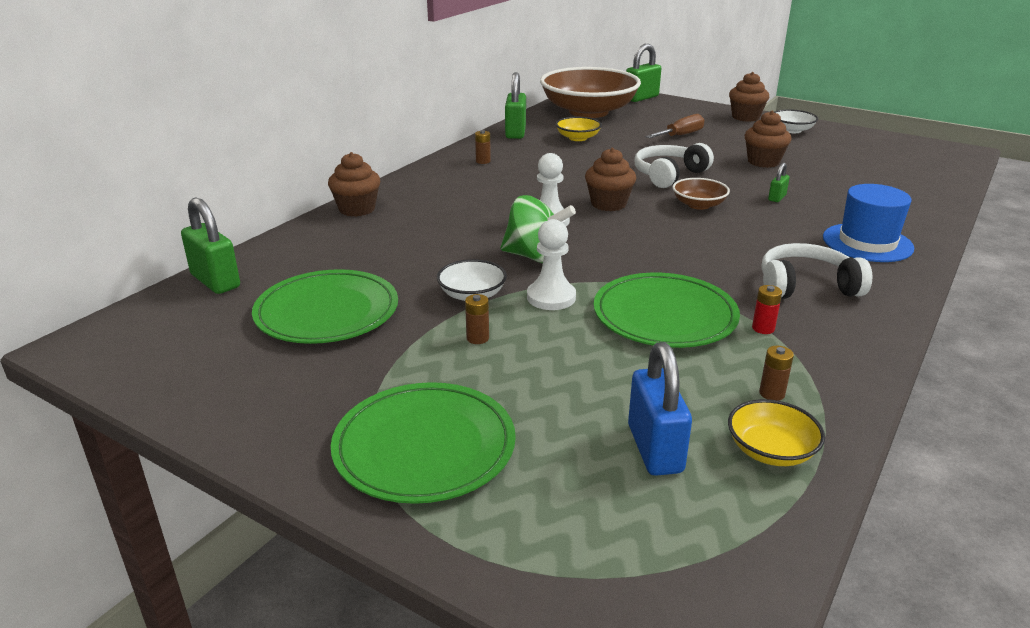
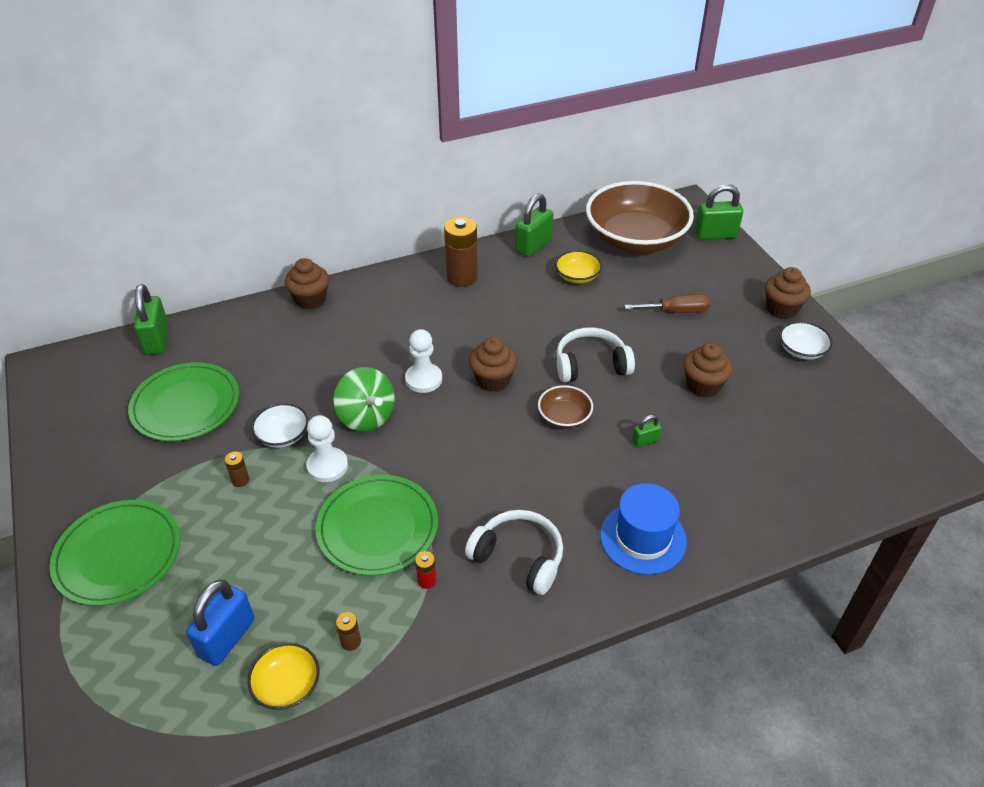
camera: 35 degrees right, 15 degrees up
brown battery [475,130,491,164] -> brown battery [444,217,478,287], size x2.24

